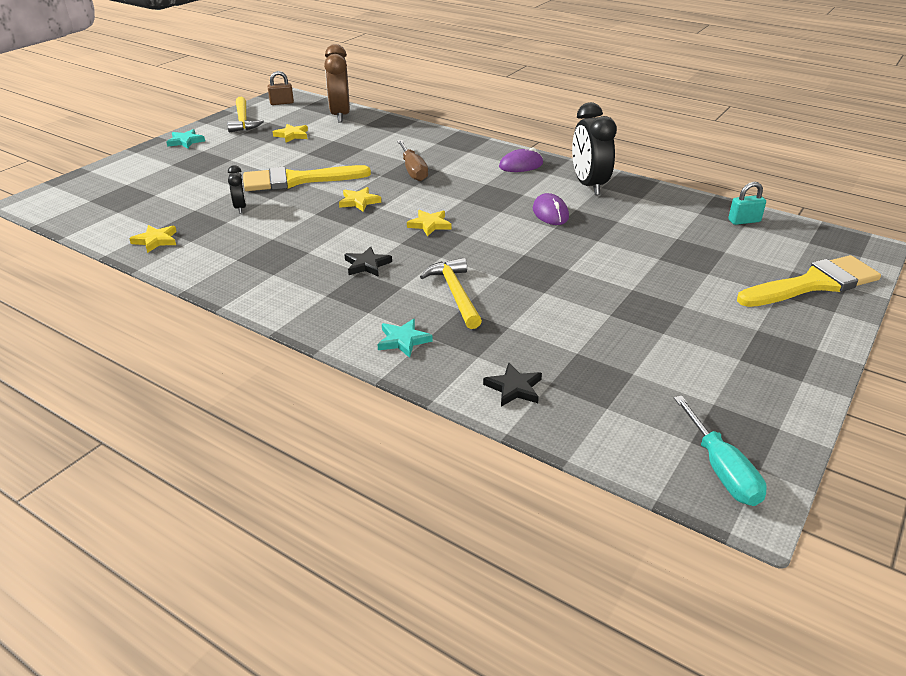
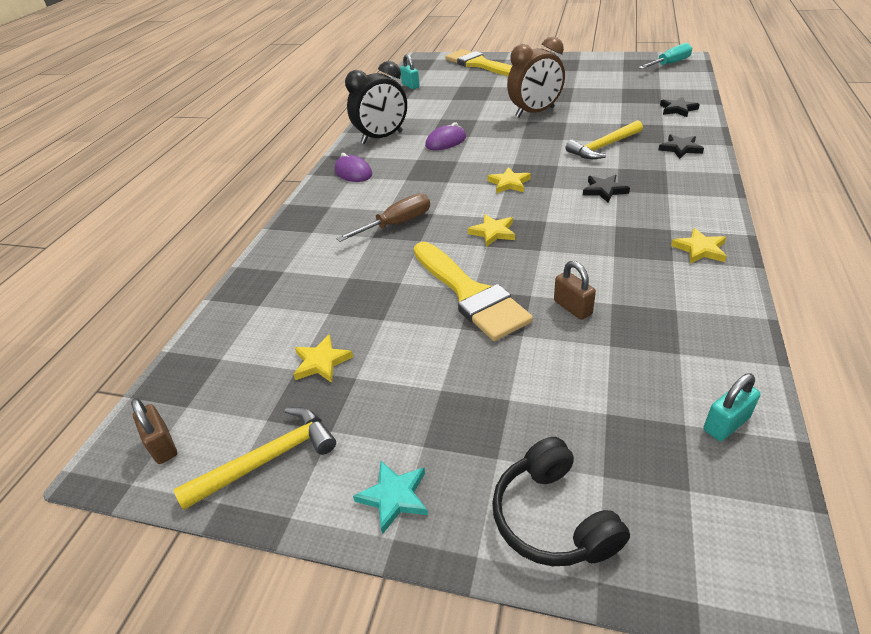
camera: 105 degrees left, 5 degrees up
yellow star [129,225,177,253] -> yellow star moved to [671,228,727,264]
black clock [228,165,246,213] -> brown padlock [554,261,596,320]
brown clock [324,44,350,123] -> brown clock moved to [507,37,565,118]
turquoise star [377,319,432,358] -> black star [658,134,704,159]
none -> black headphones [492,437,630,566]
none -> turquoise padlock [704,374,761,441]

